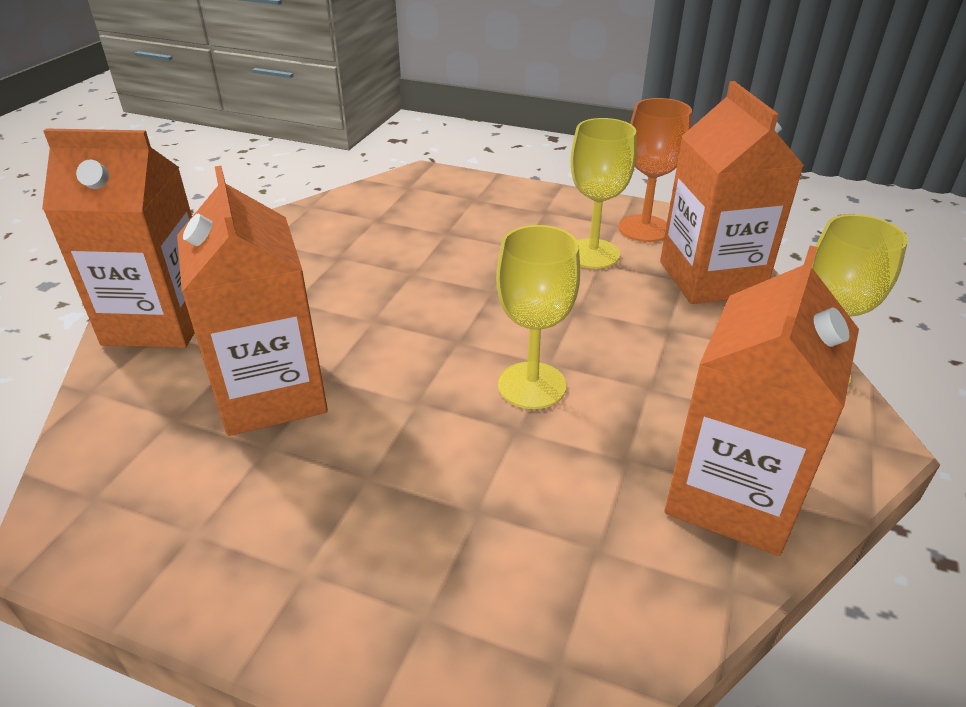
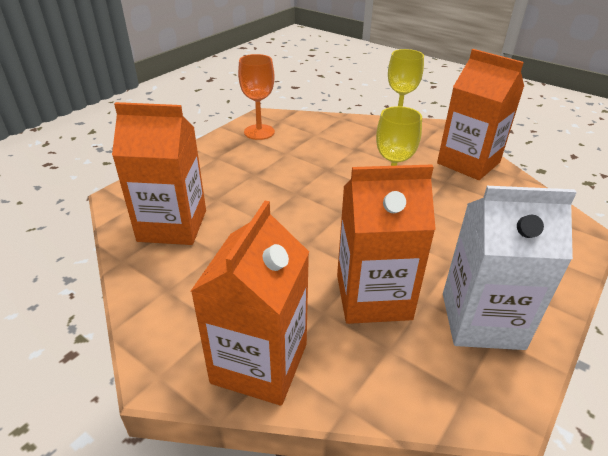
camera: 75 degrees left, 0 degrees up
yellow goblet [571,118,637,269] -> none
orange carton [660,81,804,304] -> orange carton moved to [112,102,206,245]
none -> white carton [443,186,577,350]

